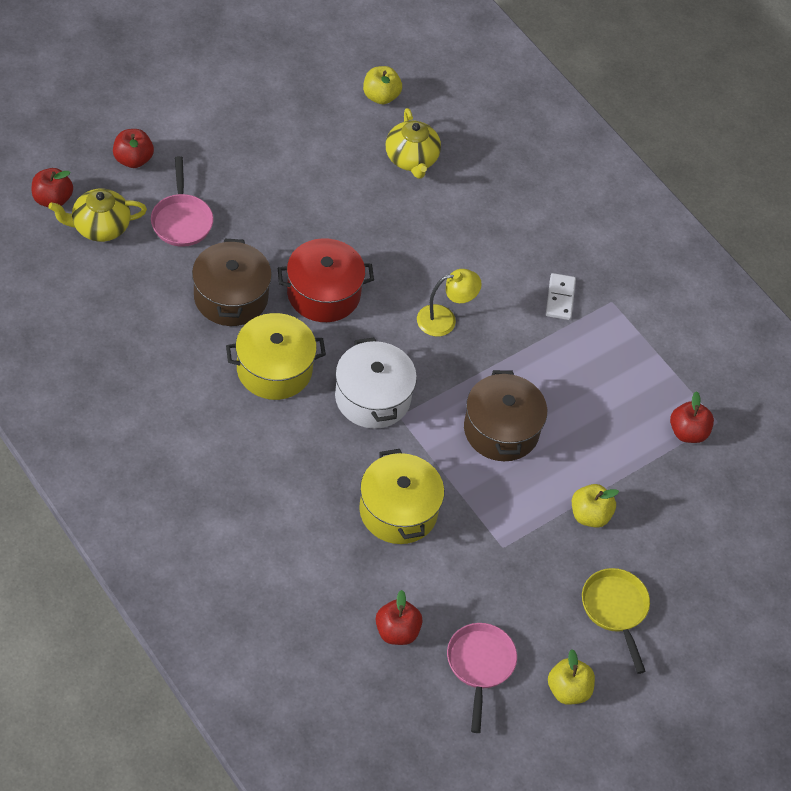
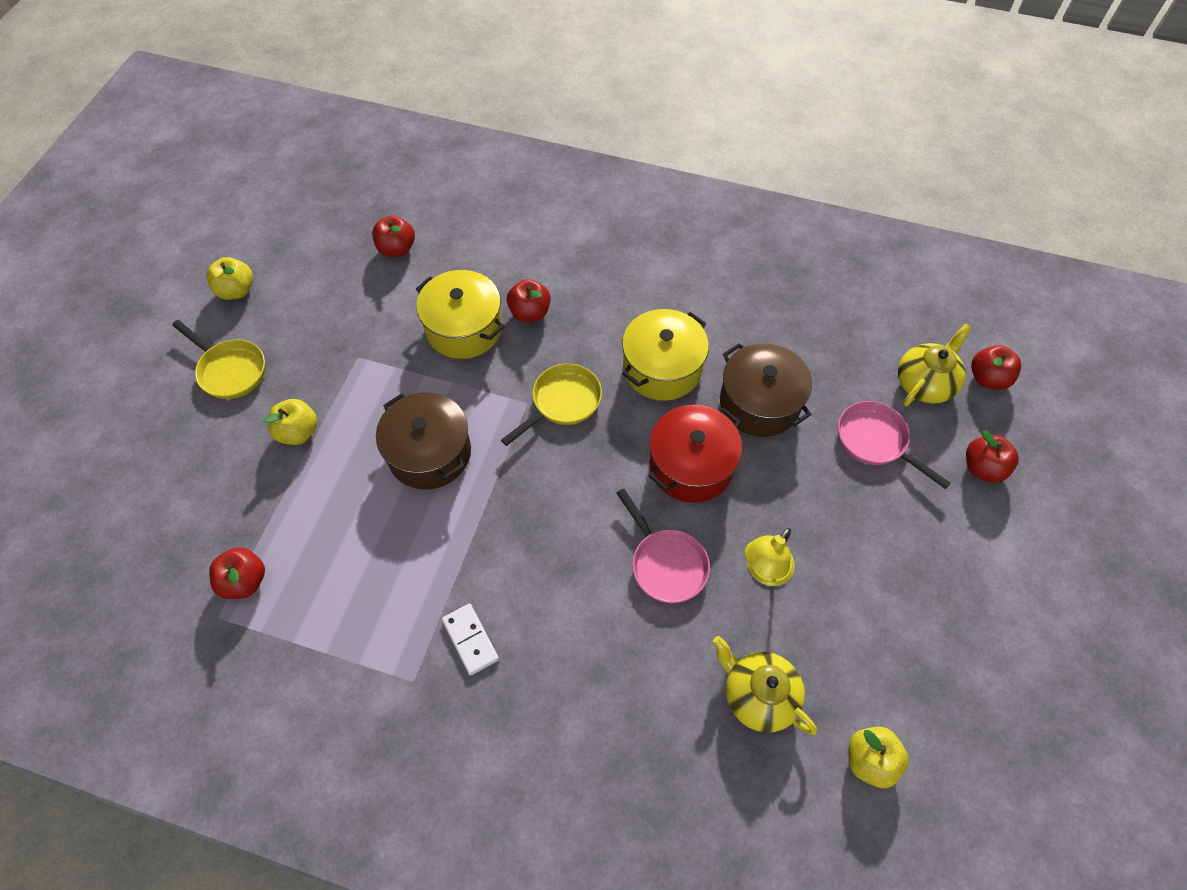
camera: 150 degrees right, 5 degrees up
white pot [335,337,417,429] -> yellow pan [501,364,602,446]
yellow lamp [417,269,482,336] -> yellow lamp moved to [745,528,795,586]
pink pan [447,623,517,733] -> pink pan moved to [616,488,710,603]
none -> red apple [507,279,551,322]

